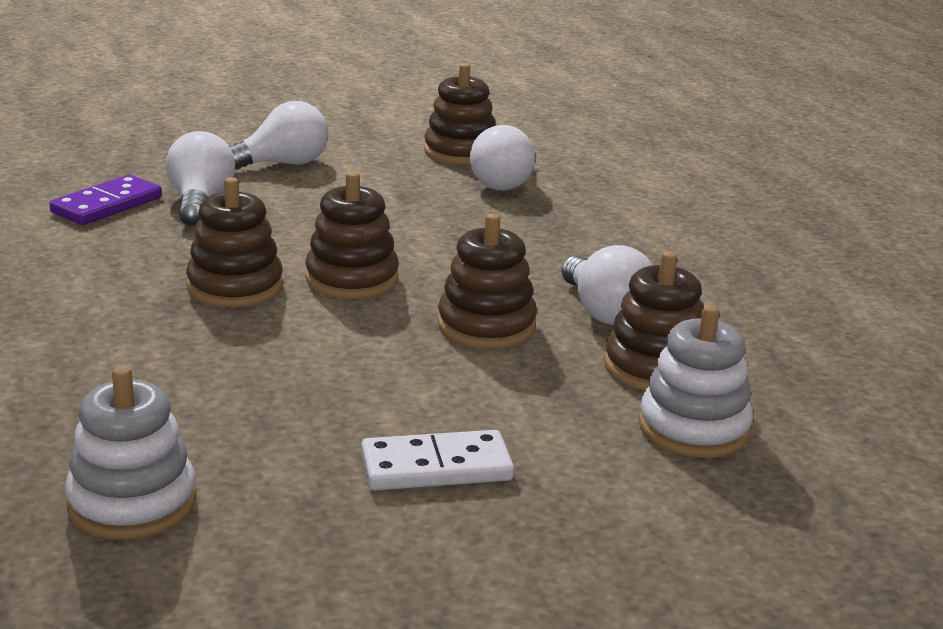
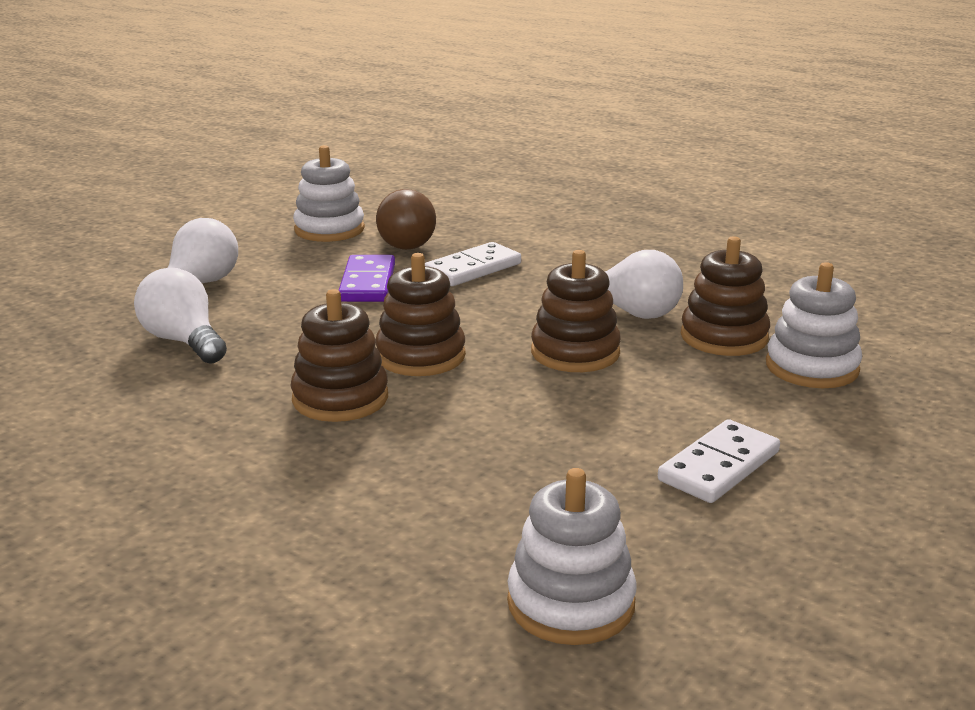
camera: 35 degrees left, 0 degrees up
purple domino [49,175,162,225] -> purple domino moved to [339,255,395,302]
brown stacking toy [424,63,496,165] -> white stacking toy [293,145,365,242]
white light bulb [470,125,535,190] -> brown light bulb [376,189,436,250]
none -> white domino [425,242,521,286]

